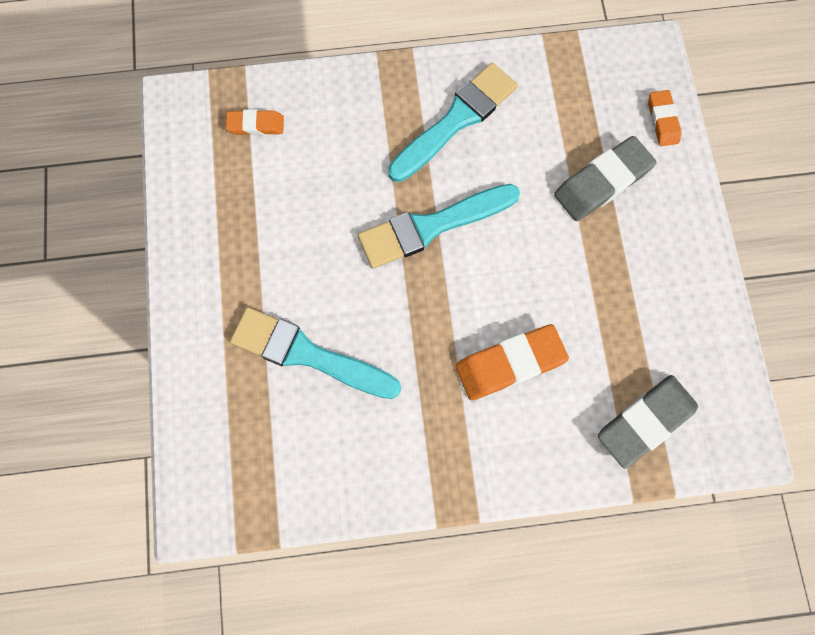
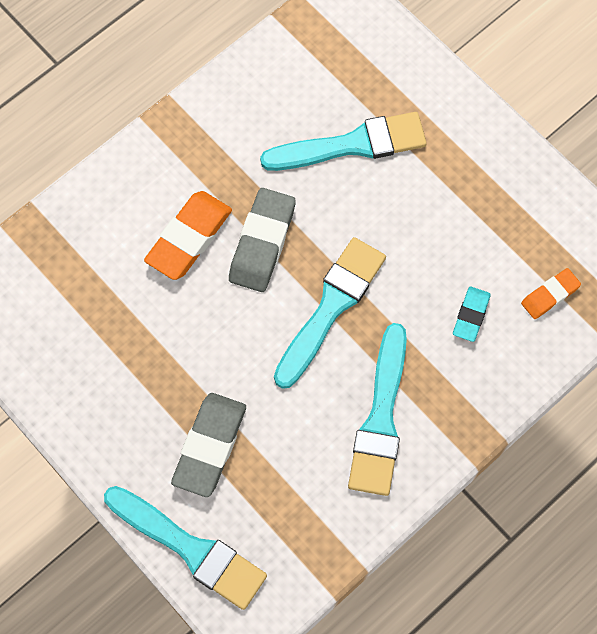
camera: 145 degrees right, 5 degrees down
grey eraser [598,375,698,469] -> grey eraser moved to [229,188,296,292]
orange eraser [648,90,681,146] -> turquoise brush [104,486,267,610]
none -> turquoise eraser [453,287,491,342]

